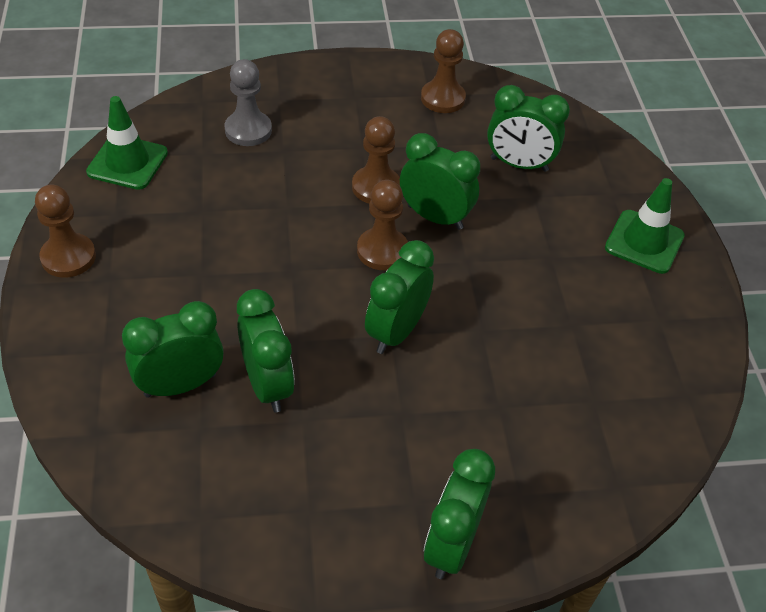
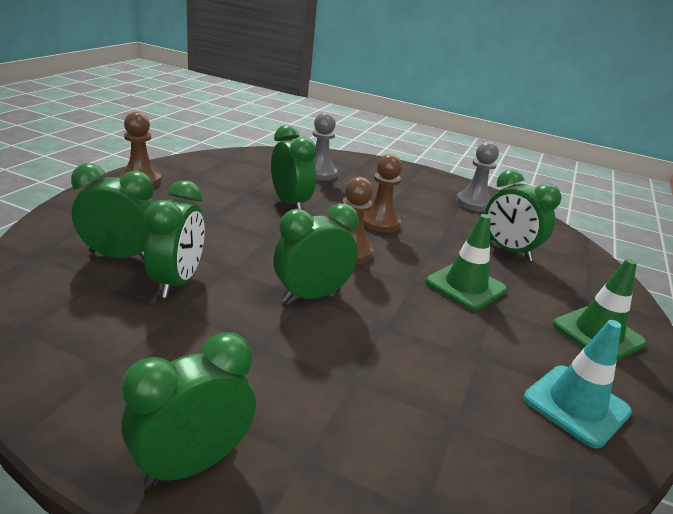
camera: 30 degrees right, 20 degrees down
green traffic cone [86,96,168,190] -> green traffic cone moved to [426,214,507,311]
green clock [400,133,480,230] -> green clock moved to [271,125,317,210]
brown pawn [421,29,466,113] -> grey pawn [456,142,499,212]
none -> turquoise traffic cone [524,320,632,448]

